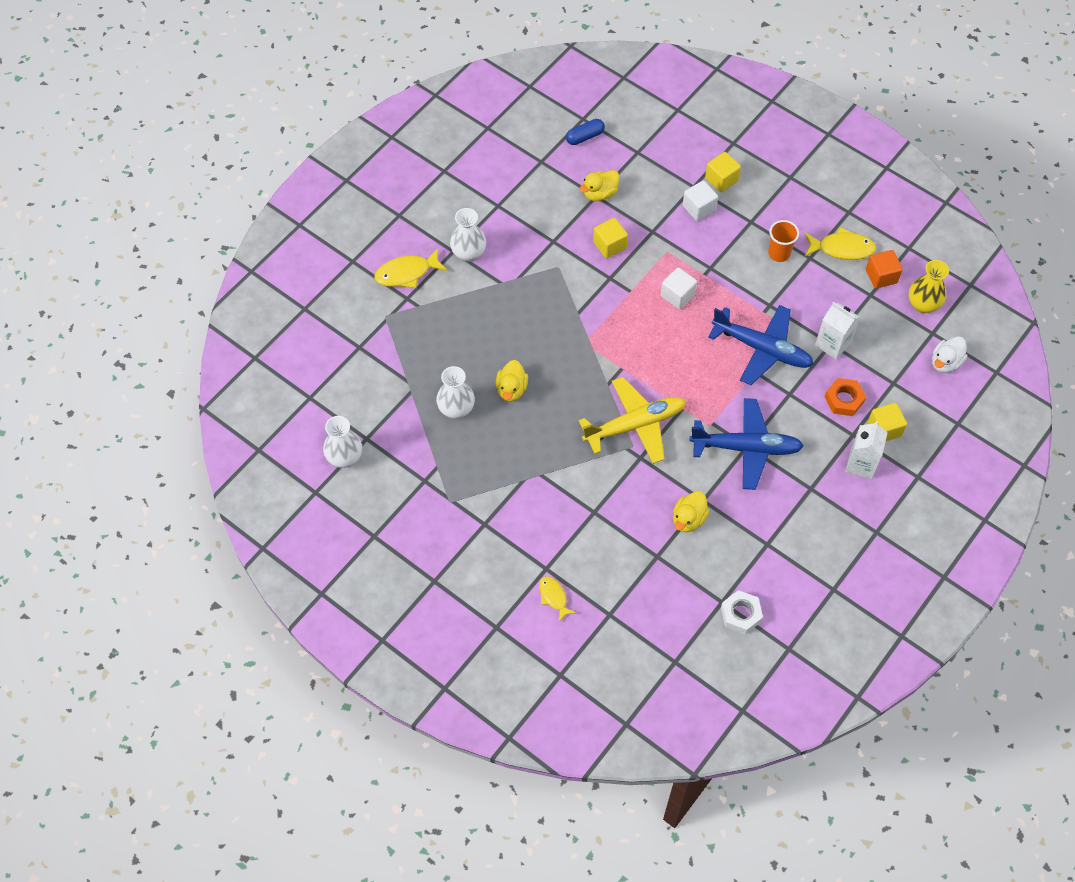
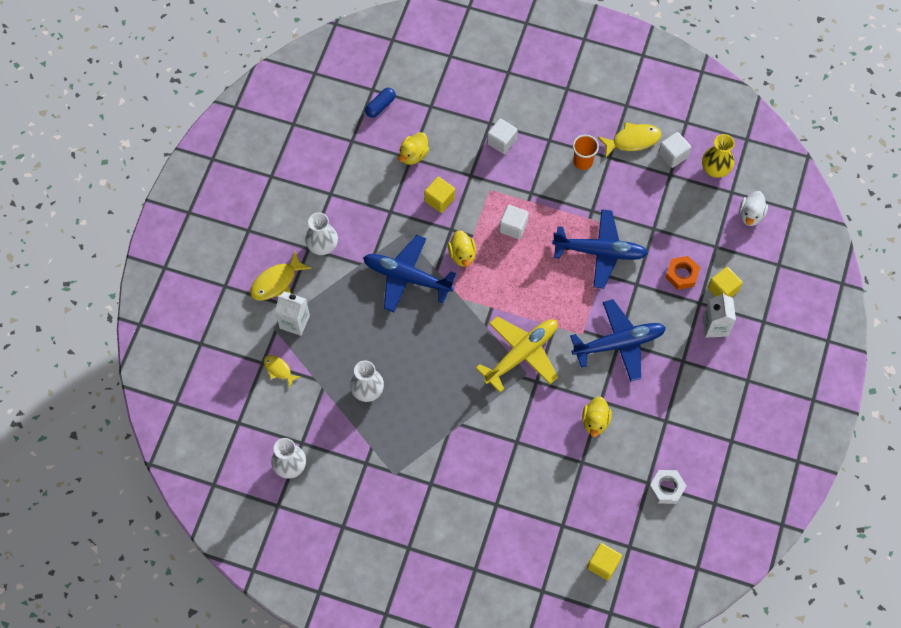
camera: 20 degrees left, 5 degrees up
yellow duck [496,360,528,402] -> yellow duck moved to [448,230,476,267]
yellow fish [539,576,576,622] -> yellow fish moved to [264,355,301,388]
yellow cube [705,152,741,192] -> yellow cube moved to [587,543,622,580]
white carton [815,302,860,360] -> white carton moved to [275,291,310,336]
orange cube [866,250,903,289] -> white cube [658,132,691,168]
none -> blue plane [363,235,456,312]

